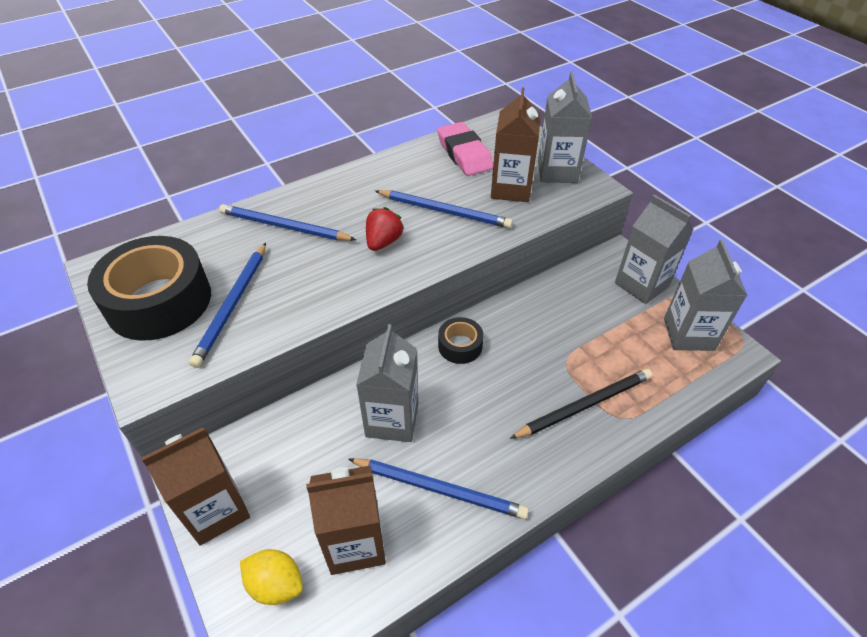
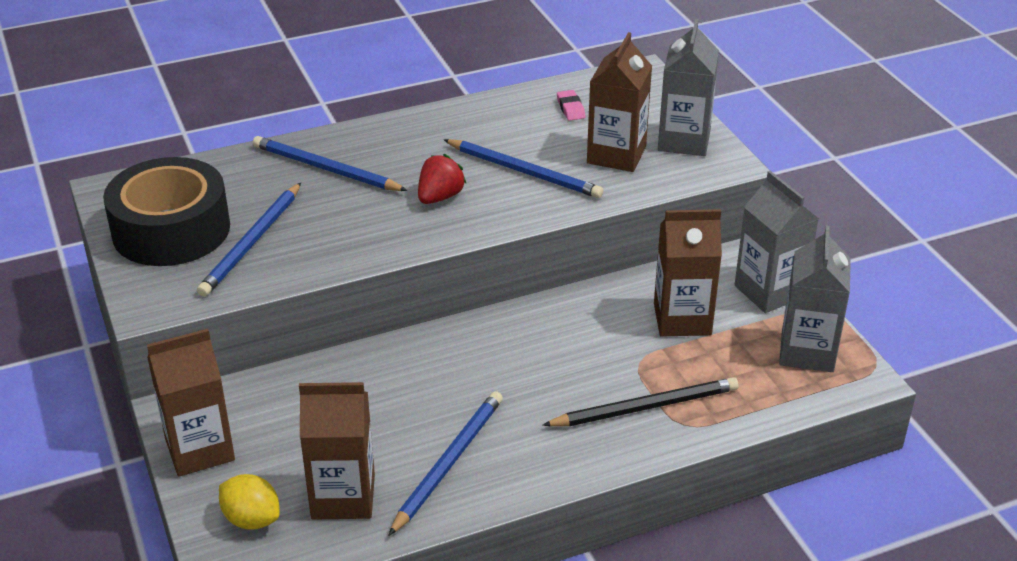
camera: 10 degrees right, 10 degrees down
blue pencil [348,458,529,519] -> blue pencil turned 90 degrees counterclockwise [388,391,503,536]
grey carton [356,324,418,442] -> none
pink eraser [437,122,493,176] -> pink eraser [557,90,585,121], size x0.47
black tape [438,317,484,364] -> none
none -> brown carton [654,209,722,337]

